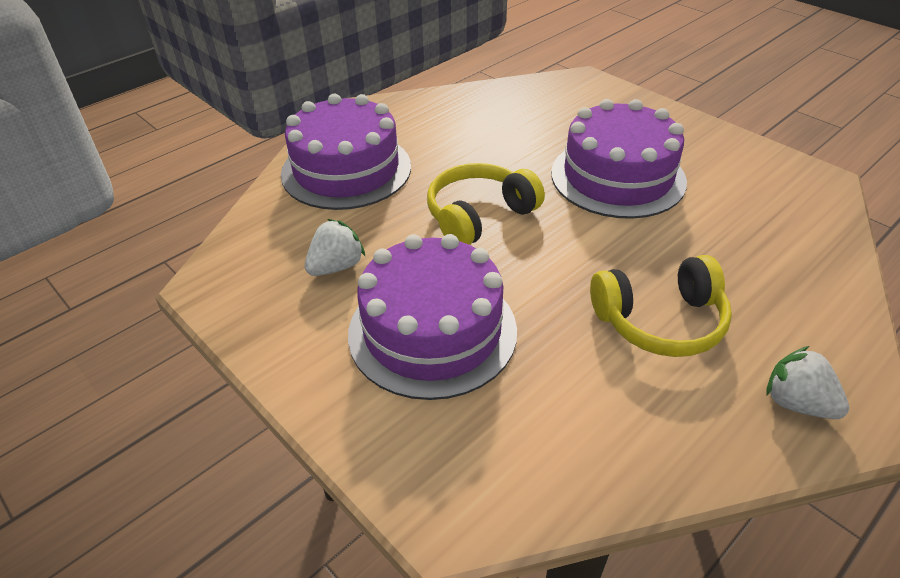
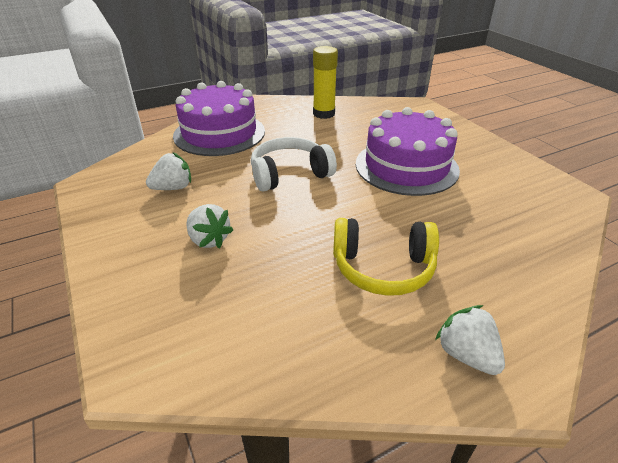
camera: 15 degrees right, 5 degrees down
purple cake [348,234,517,400] -> white strawberry [186,204,233,248]
yellow headphones [427,163,545,245] -> white headphones [251,137,337,192]
none -> yellow glue stick [313,46,338,119]

